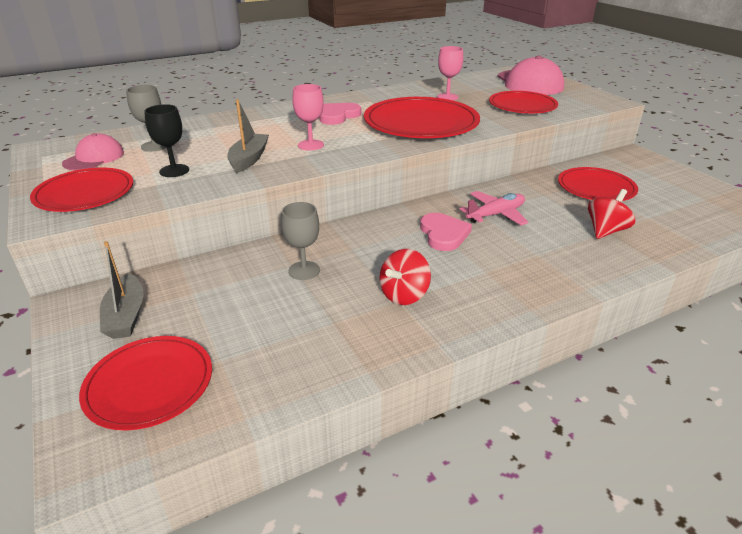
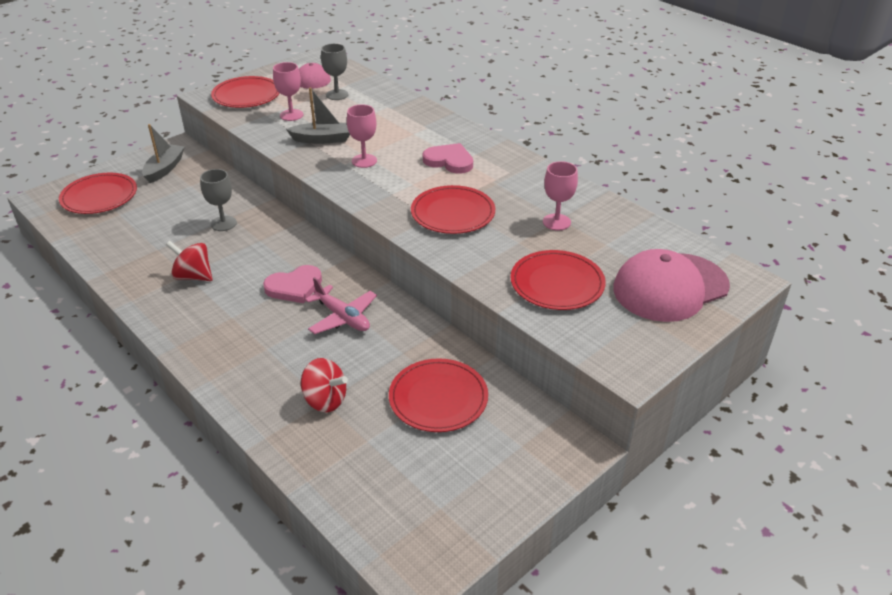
camera: 75 degrees right, 5 degrees up
grey boat [100,241,143,339] -> grey boat turned 135 degrees clockwise [142,124,185,183]
black goblet [144,104,189,177] -> pink goblet [273,62,303,121]
red plate [364,97,480,138] -> red plate [411,185,495,234], size x0.63

